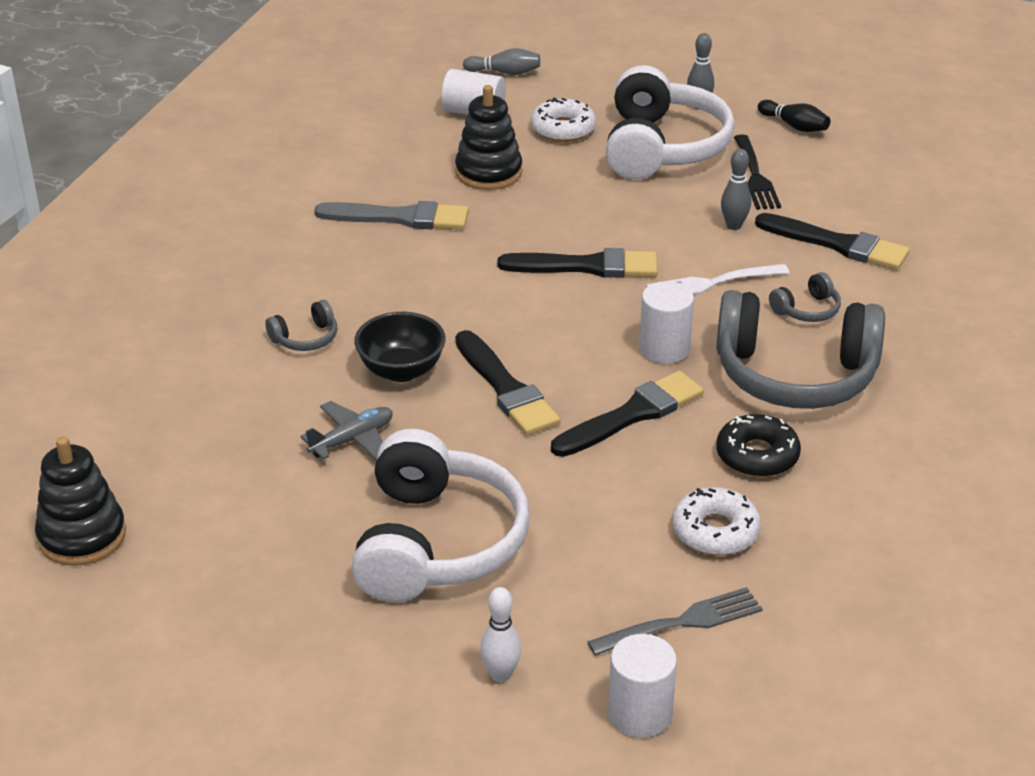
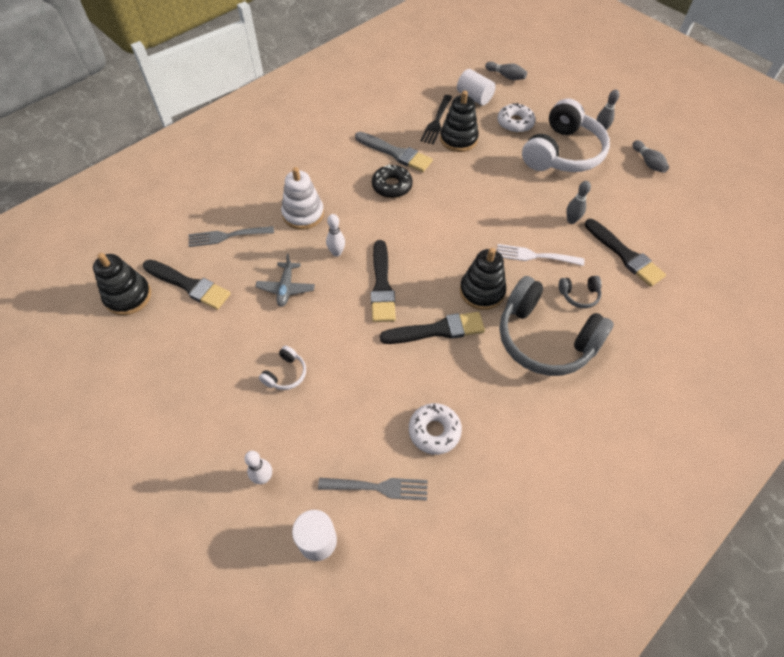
camera: 25 degrees right, 20 degrees up
grey headphones [265,300,337,351] -> white stacking toy [281,167,324,230]
grey plane [300,401,393,460] -> grey plane turned 105 degrees clockwise [255,253,315,307]
white headphones [351,429,530,602] -> white headphones [259,345,306,390], size x0.41
black bowl [354,312,446,382] -> white bowling pin [326,214,345,257]
black brush [497,248,658,278] -> black brush moved to [143,260,231,310]
white cylinder [639,281,694,364] -> black stacking toy [460,248,506,310]
black donut [716,414,801,477] -> black donut moved to [372,164,413,198]
black fork [734,135,781,210] -> black fork moved to [420,95,452,145]
black bowling pin [758,100,830,132] -> grey bowling pin [632,140,669,173]
none -> grey fork [188,226,274,247]

